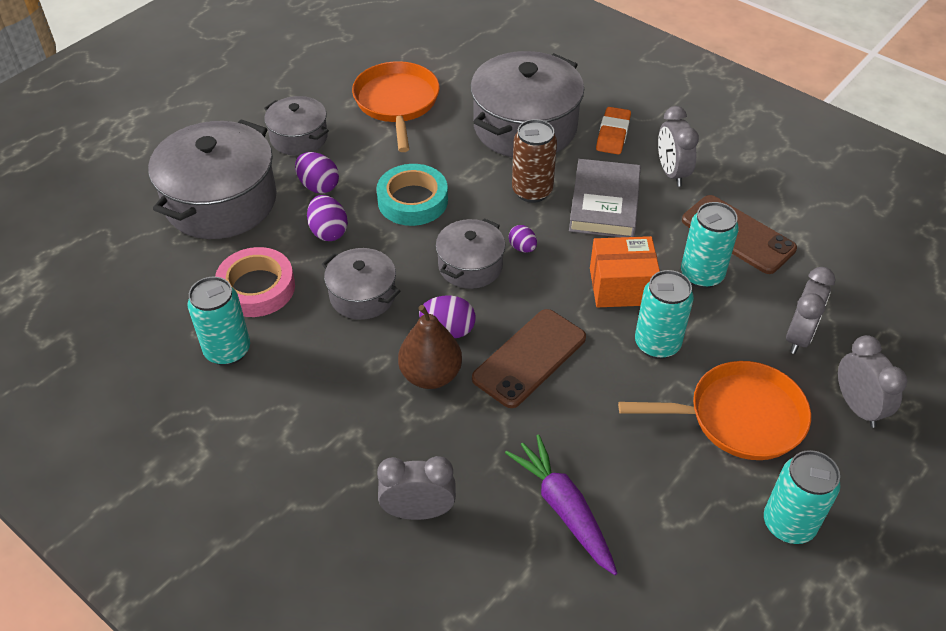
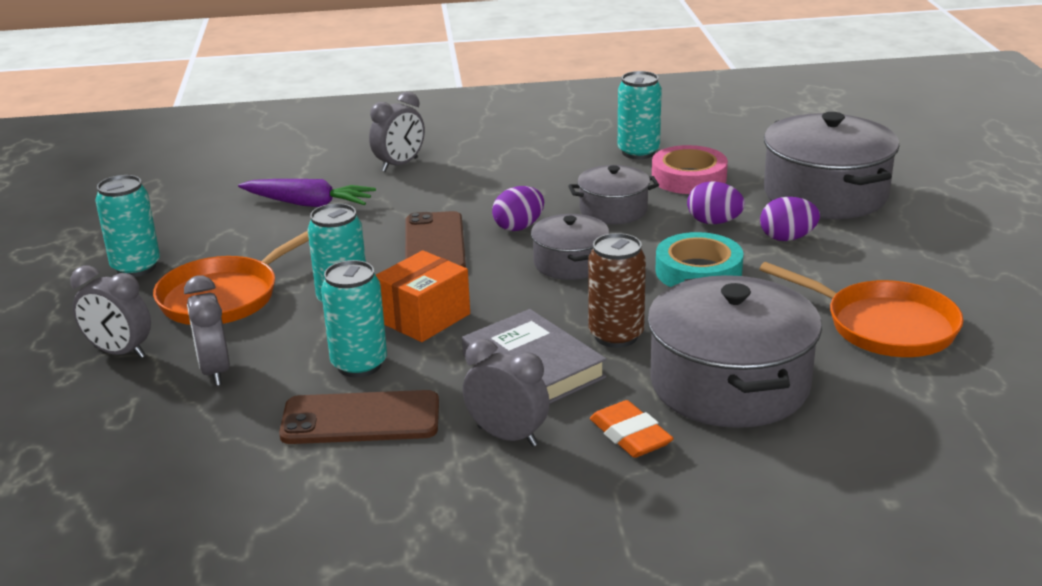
camera: 135 degrees right, 20 degrees down
grey pot [264,96,329,156] -> none
brown pear [398,305,462,389] -> none
purple egg [509,225,537,253] -> none

